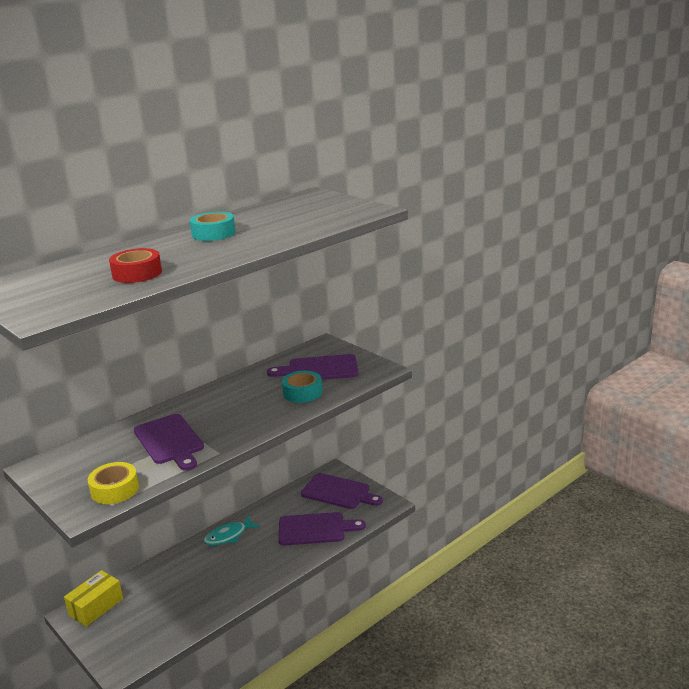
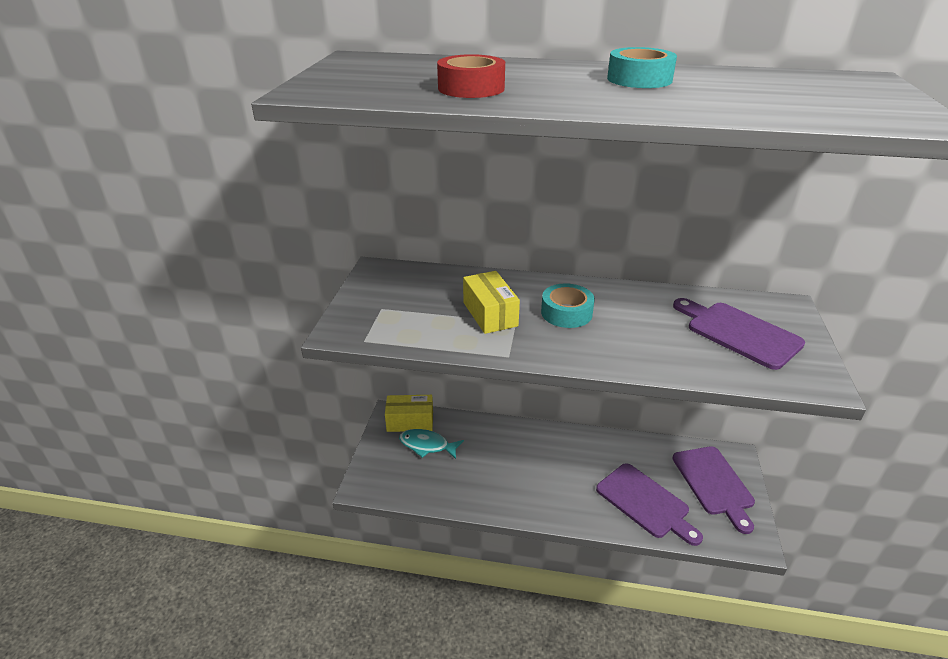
camera: 50 degrees right, 10 degrees up
yellow tape [88,462,139,504] -> none
purple cutting board [134,414,204,471] -> yellow box [463,271,520,334]
turquoise fish [203,516,260,546] -> turquoise fish moved to [399,429,464,459]
turquoise tape [282,371,322,403] -> turquoise tape moved to [541,283,595,328]

